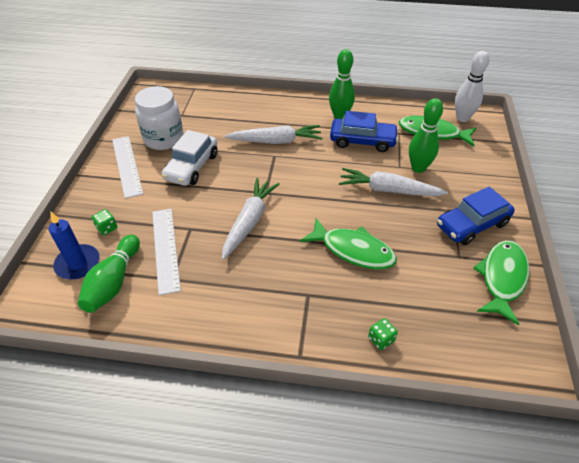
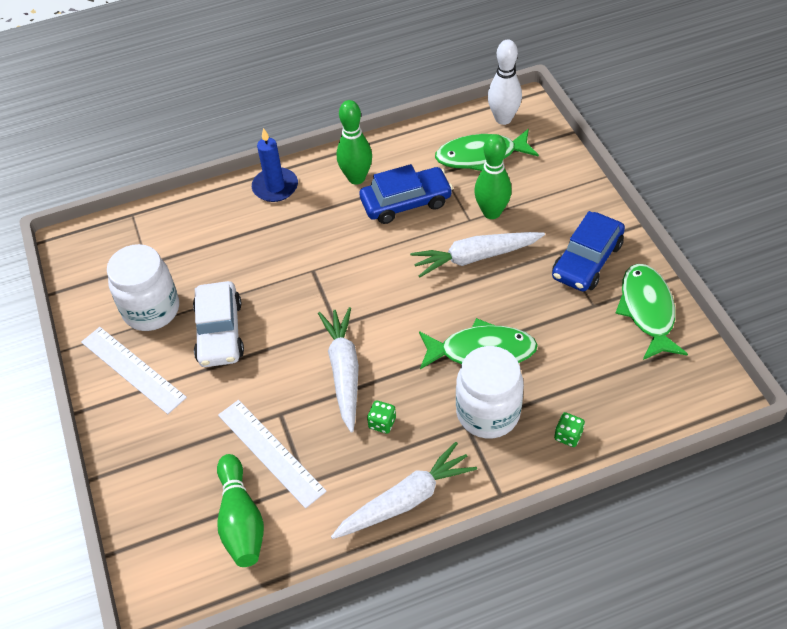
camera: 25 degrees left, 5 degrees up
blue candle [48,211,99,279] -> blue candle moved to [252,128,298,202]
green dice [92,209,117,235] -> green dice moved to [367,400,396,434]
white carrot [225,125,322,144] -> white carrot moved to [331,442,477,539]
none -> white jar [456,346,524,438]

